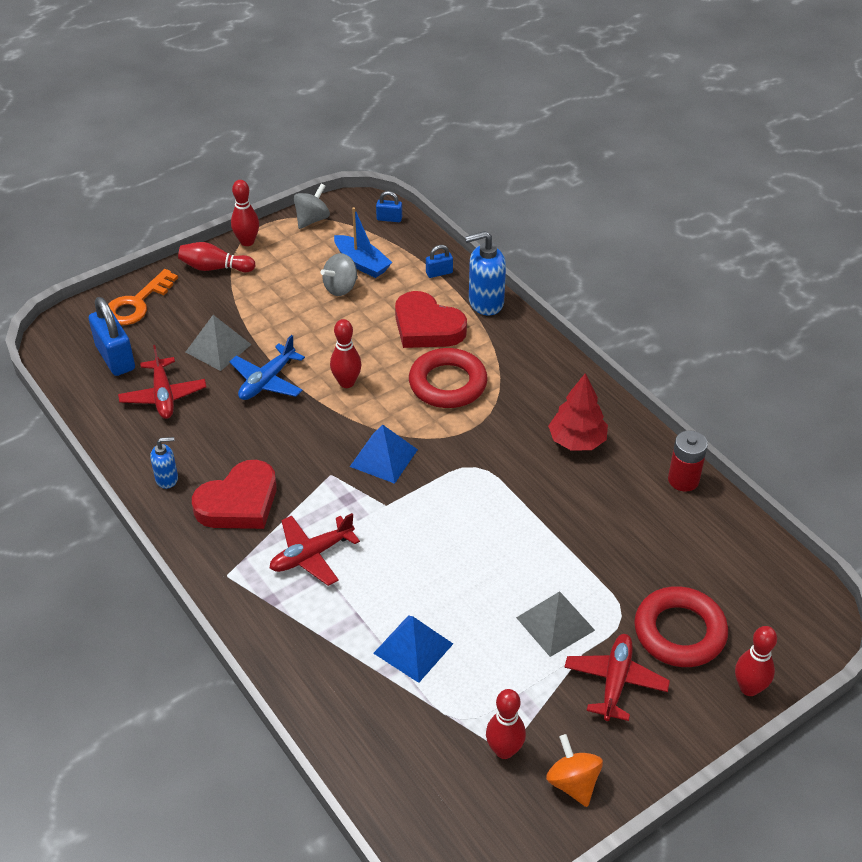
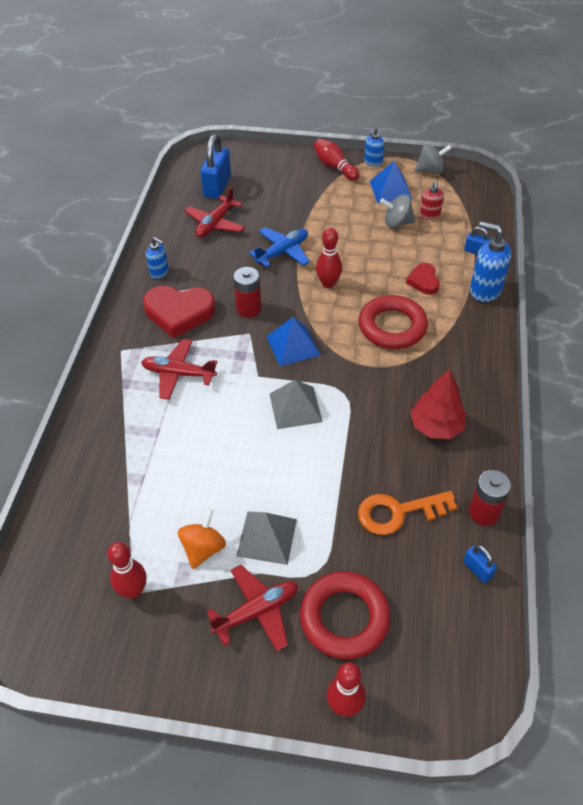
camera: 45 degrees right, 5 degrees up
orange key [108,269,178,325] -> orange key moved to [358,491,457,535]
grey pyramid [186,315,252,371] -> grey pyramid moved to [270,380,323,429]
blue plane [229,335,305,400] -> blue plane turned 150 degrees clockwise [249,227,310,267]
red bowling pin [231,180,259,246] -> blue soap dispenser [364,127,384,166]
blue boat [334,207,392,278] -> red soap dispenser [420,181,444,220]
blue pyramid [373,616,453,683] -> blue pyramid moved to [370,161,413,203]
blue padlock [376,191,402,222] -> blue padlock moved to [463,545,497,583]
red heart [395,291,467,348] -> red heart [406,263,440,295], size x0.55
orange spinning top [546,734,603,807] -> orange spinning top moved to [178,508,226,569]
none -> red battery [234,267,261,318]

